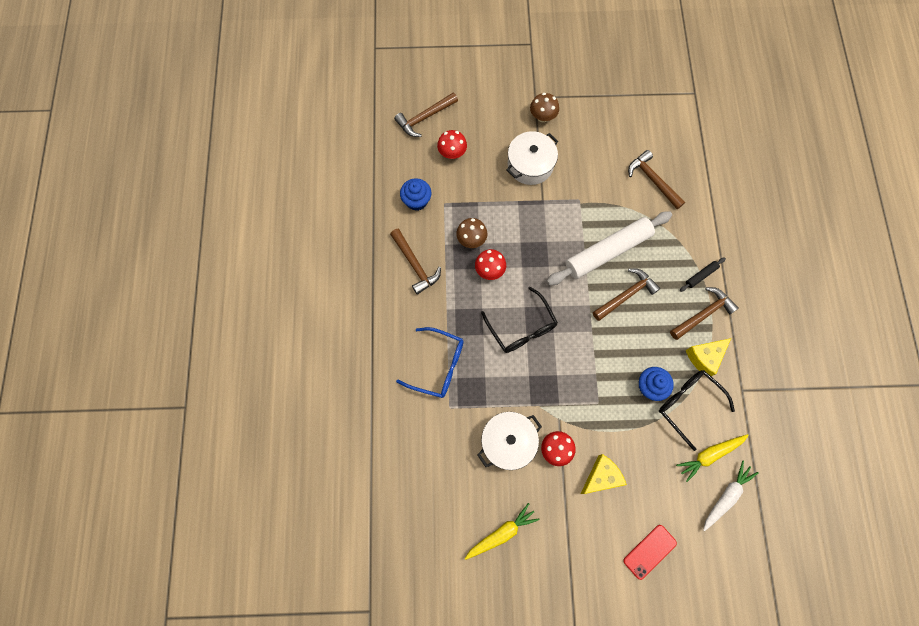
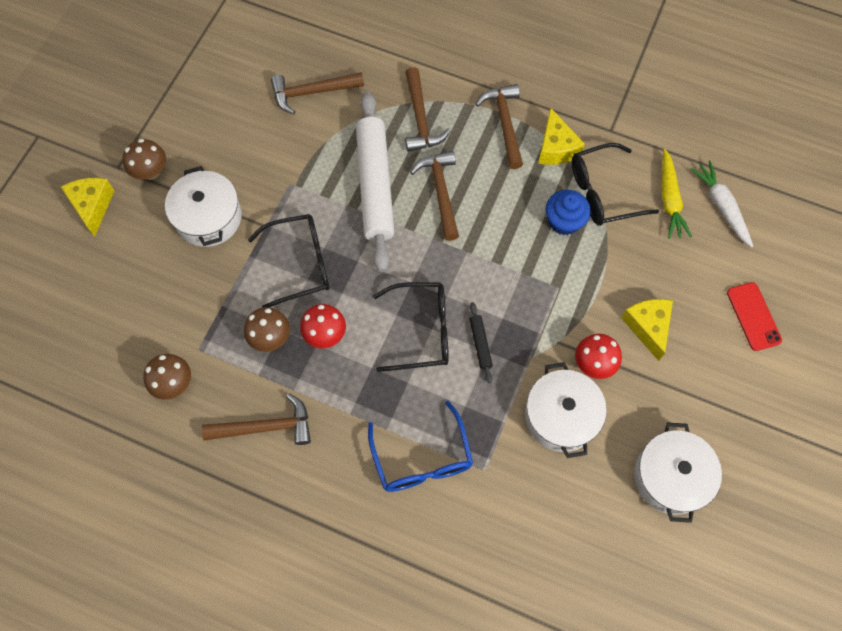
camera: 65 degrees left, 5 degrees down
brown hammer [394,93,458,137] -> brown hammer moved to [405,67,450,152]
blue glasses [396,327,464,398] -> blue glasses turned 120 degrees clockwise [368,401,473,492]
blue cupcake [400,178,432,211] -> brown mushroom [143,354,191,400]
red mushroom [437,130,467,159] -> none
yellow carrot [464,503,539,560] -> white pot [634,422,722,523]
black rolling pin [680,257,726,292] -> black rolling pin moved to [469,302,493,383]
none -> yellow cheese [61,178,115,237]
none -> black glasses [248,214,330,308]

